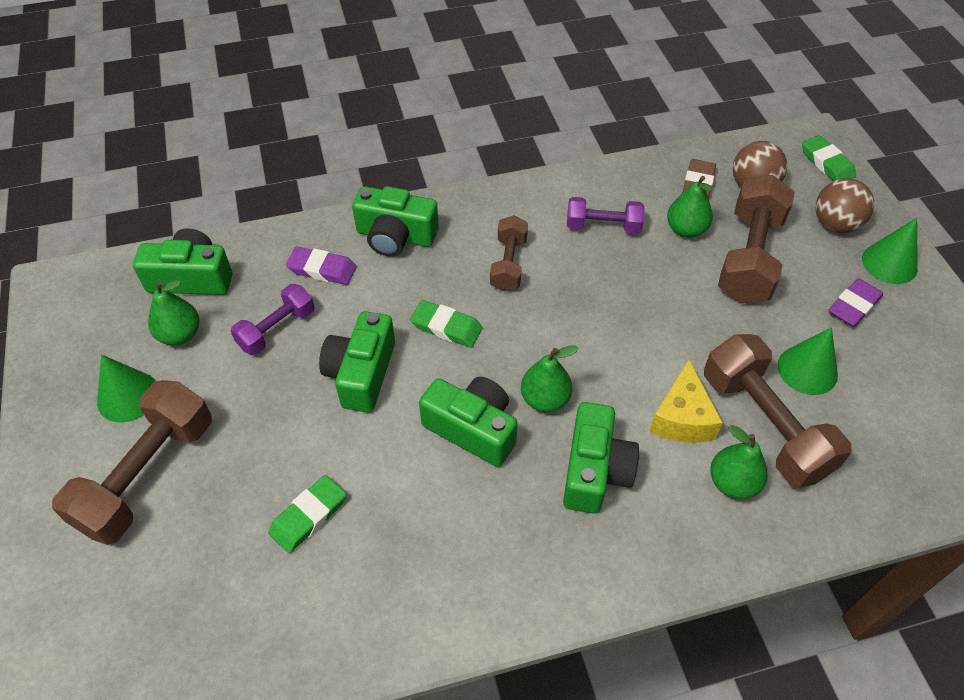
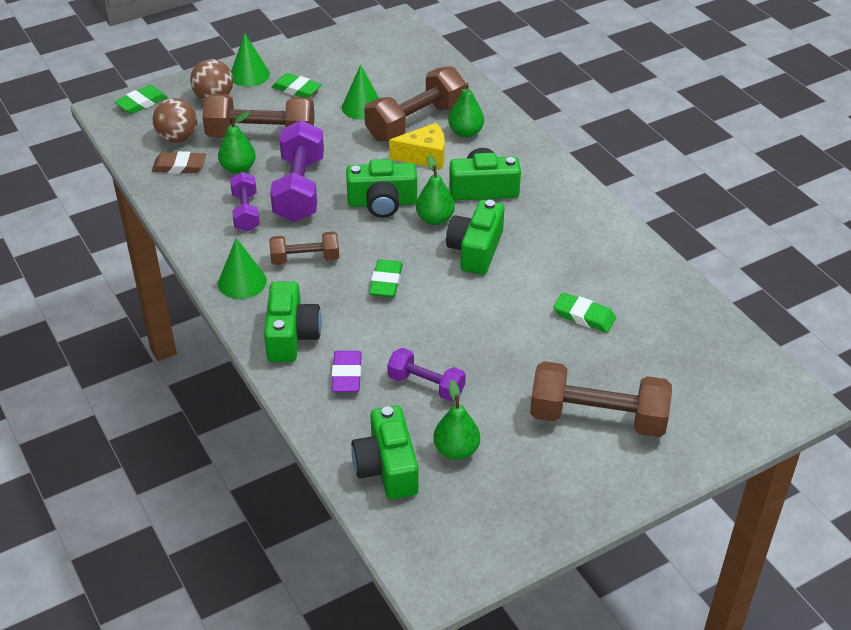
camera: 105 degrees left, 10 degrees down
green cone [97,355,156,422] -> green cone moved to [218,238,267,299]
green camera [319,311,395,413] -> green camera moved to [346,159,417,218]
purple eraser [829,278,883,327] -> green eraser [272,73,322,97]
none -> purple dumbbell [270,120,324,222]

